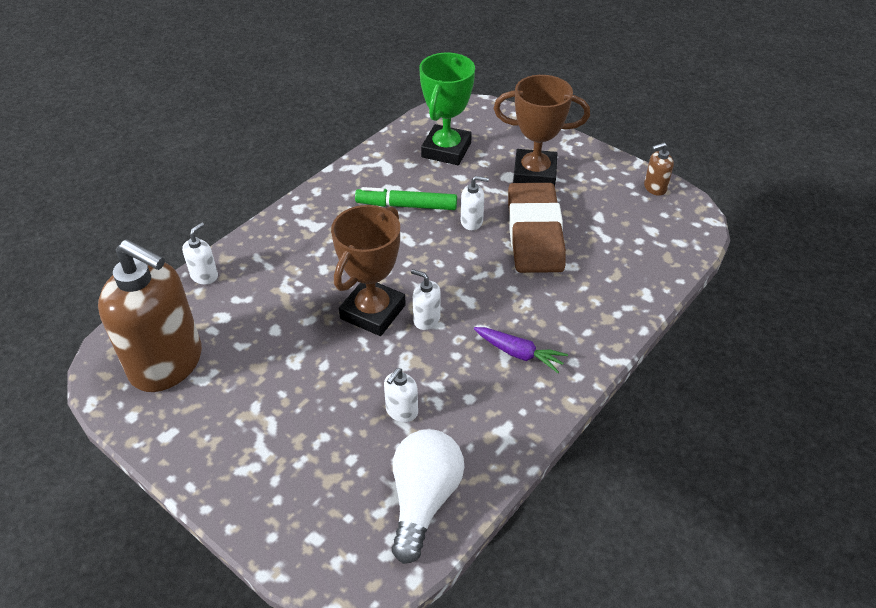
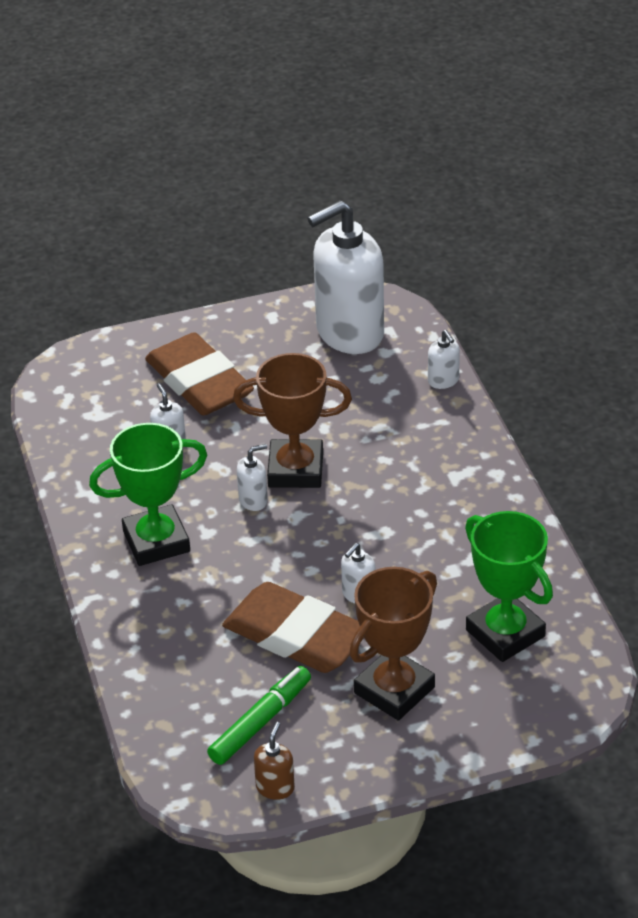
camera: 125 degrees right, 5 degrees down
brown soap dispenser [98,239,202,392] -> white soap dispenser [308,200,384,354]
brown trophy [331,205,406,336] -> brown trophy turned 60 degrees counterclockwise [233,353,352,488]
green marker [355,187,457,210] -> green marker moved to [207,666,311,765]
white light bulb [392,429,464,564] -> none
purple carrot [474,327,568,373] -> green trophy [89,423,207,566]
none -> brown eraser [145,332,254,415]

